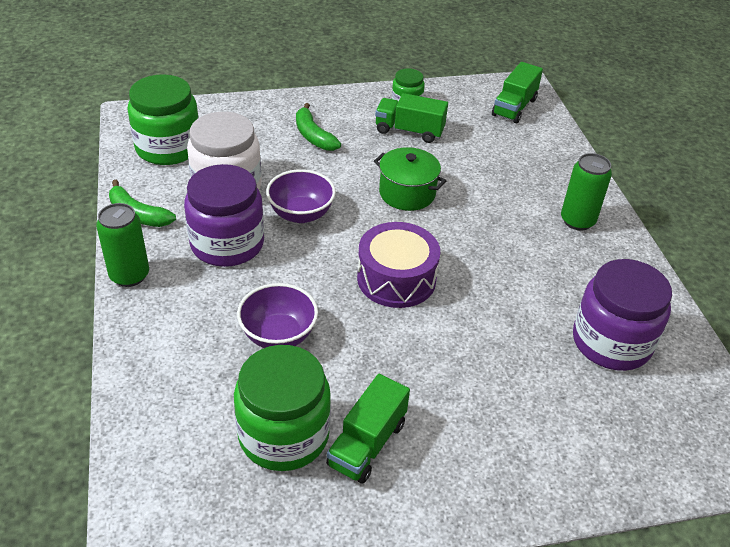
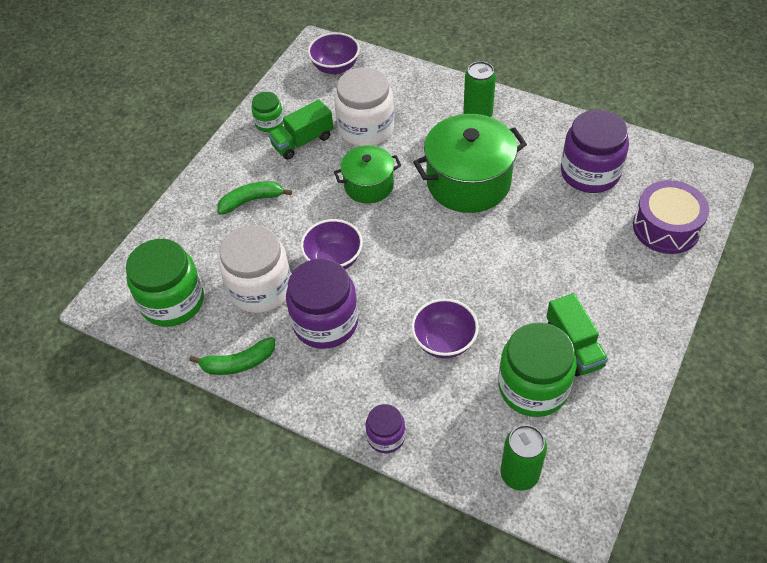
camera: 45 degrees left, 10 degrees up
green can [96,203,149,287] -> green can moved to [500,425,547,491]
green banana [296,103,341,151] -> green banana turned 150 degrees clockwise [218,181,292,214]
purple drum [357,222,440,308] -> purple drum moved to [633,180,709,254]
green truck [492,62,543,123] -> purple bowl [308,32,360,74]
none -> white jar [334,67,394,146]
none -> purple jar [366,404,405,453]
none -> green pot [413,114,527,213]

